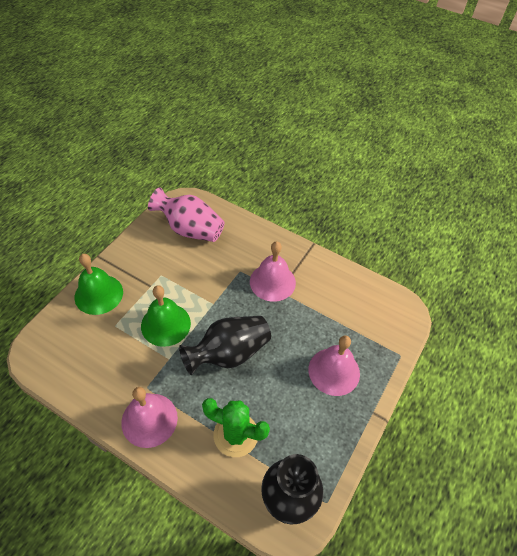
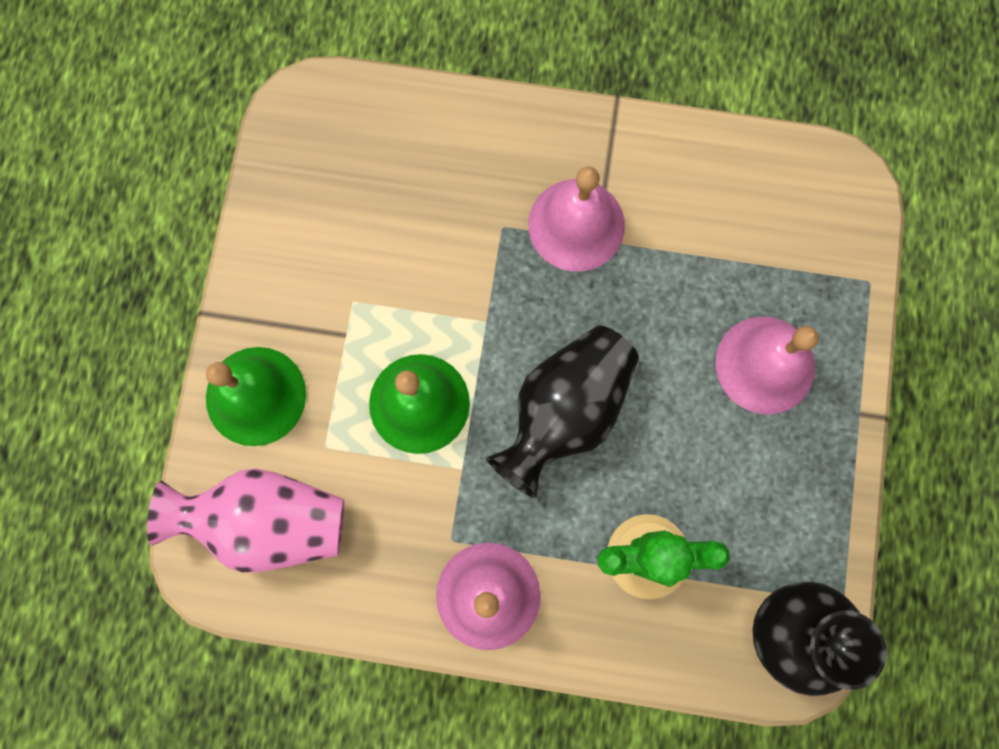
camera: 20 degrees left, 25 degrees up
pink vase [148,187,225,242] -> pink vase moved to [147,468,344,573]

